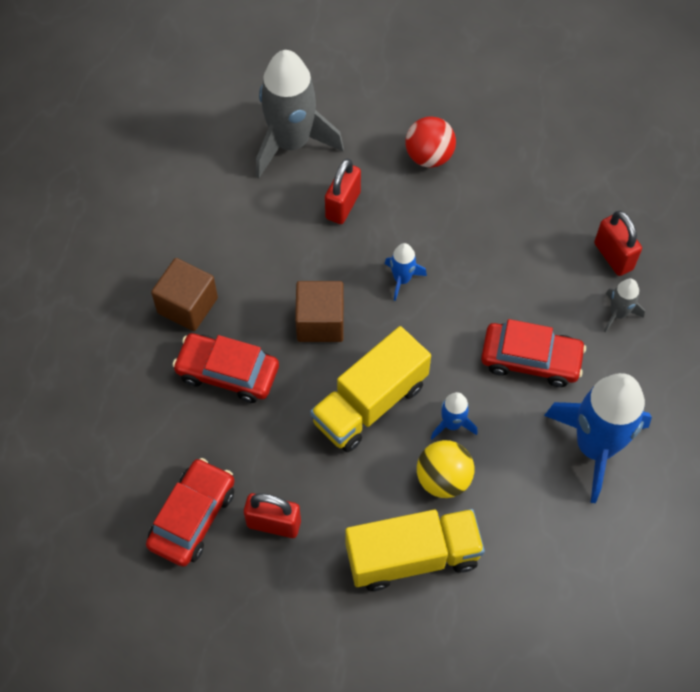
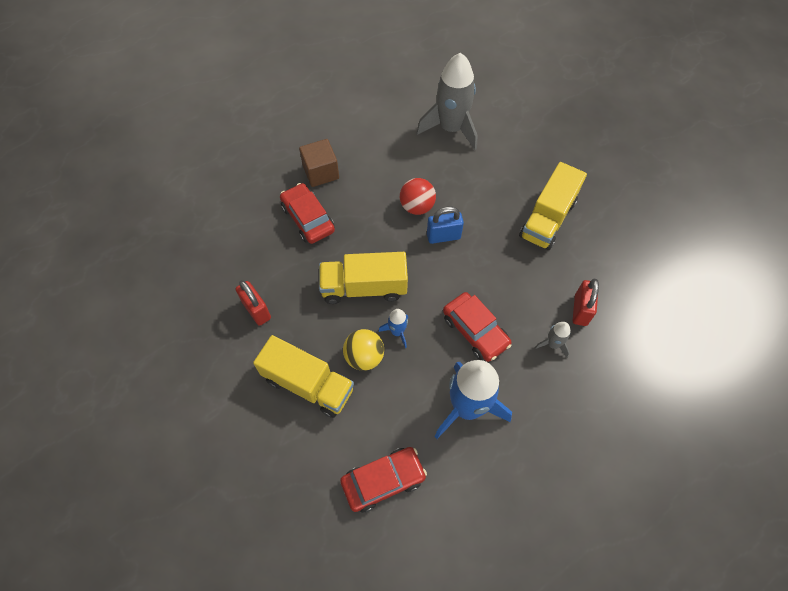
camera: 40 degrees right, 0 degrees up
red car [146,458,234,567] -> red car moved to [340,447,427,513]
brown cube [295,281,344,342] -> none
red padlock [325,159,361,224] -> none
blue rocket [385,243,427,301] -> blue padlock [427,206,464,244]
red ball [405,116,456,168] -> red ball moved to [400,178,436,215]
none -> yellow truck [519,162,587,250]

